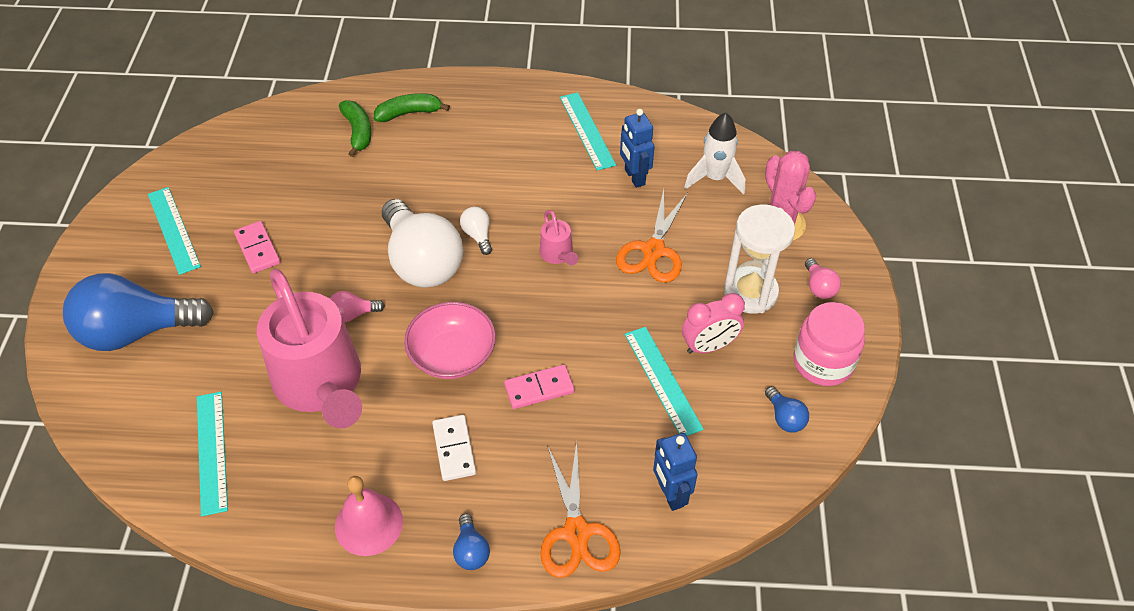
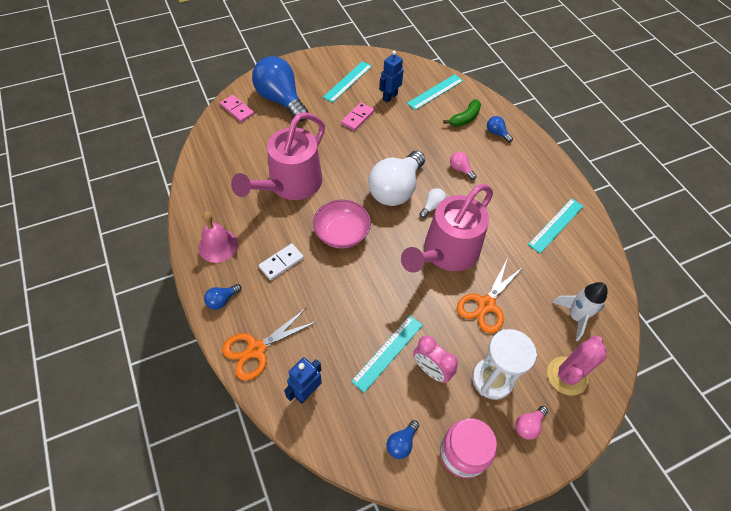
camera: 60 degrees right, 5 degrees up
turquoise ruler [197,392,228,516] -> turquoise ruler moved to [407,74,463,110]
pink light bulb [330,291,385,322] -> pink light bulb moved to [450,152,476,180]
green banana [374,93,450,122] -> blue light bulb [487,116,513,143]
pink domino [504,365,575,409] -> pink domino moved to [220,95,254,122]
pink watering can [540,210,578,265] -> pink watering can [401,184,493,273], size x2.46
orange scissors [616,189,688,283] -> orange scissors turned 45 degrees counterclockwise [457,260,524,333]
blue robot [620,109,655,188] -> blue robot moved to [379,51,404,103]

